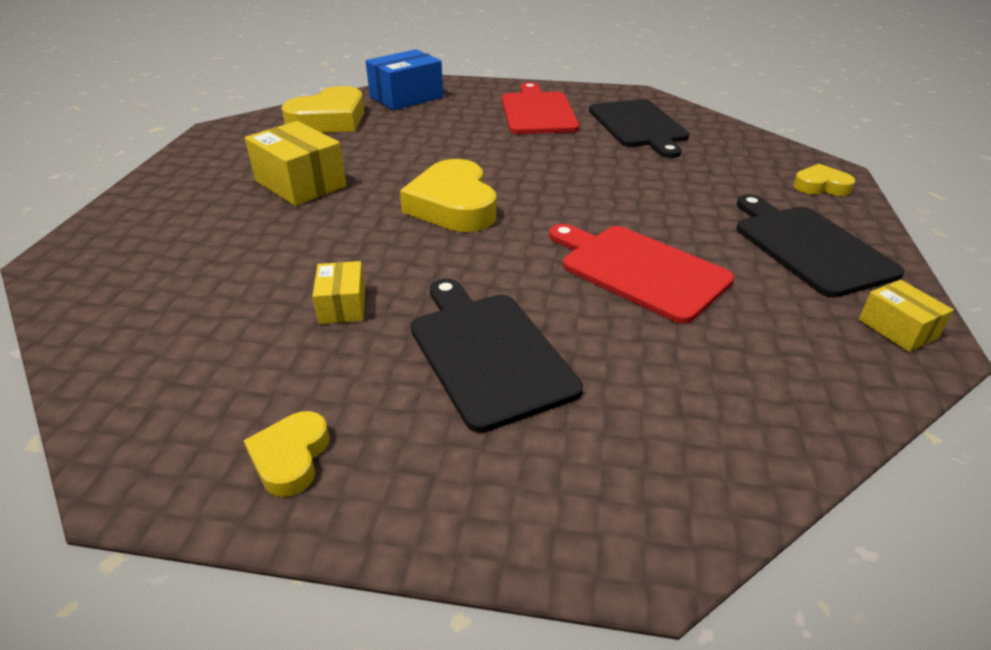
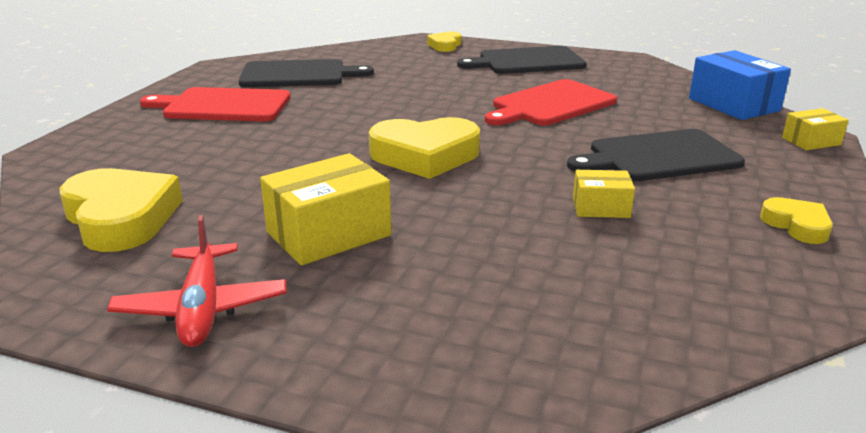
camera: 80 degrees left, 10 degrees down
yellow heart [244,411,330,497] -> yellow heart turned 135 degrees counterclockwise [760,197,833,244]
blue box [366,49,443,110] -> blue box moved to [689,50,791,120]
yellow box [859,280,954,352] -> yellow box moved to [782,108,849,150]
none -> red plane [107,215,286,347]

